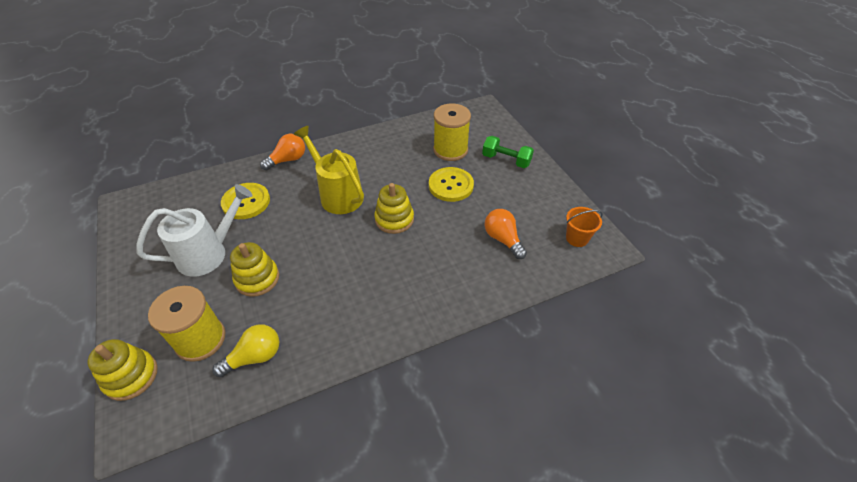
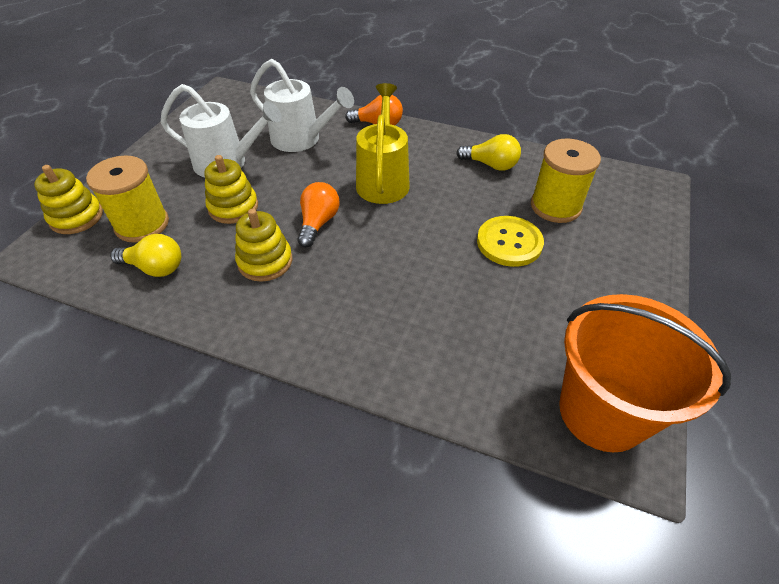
camera: 45 degrees right, 0 degrees up
yellow button [221,183,270,219] -> white watering can [250,59,354,152]
yellow stacking toy [374,183,414,234] -> yellow stacking toy moved to [235,209,292,282]
green dumbbell [482,136,534,168] -> none
orange light bulb [485,209,527,259] -> orange light bulb moved to [297,182,340,248]
orange bucket [566,207,603,247] -> orange bucket [559,294,731,452], size x2.23
none -> yellow light bulb [456,134,521,171]

